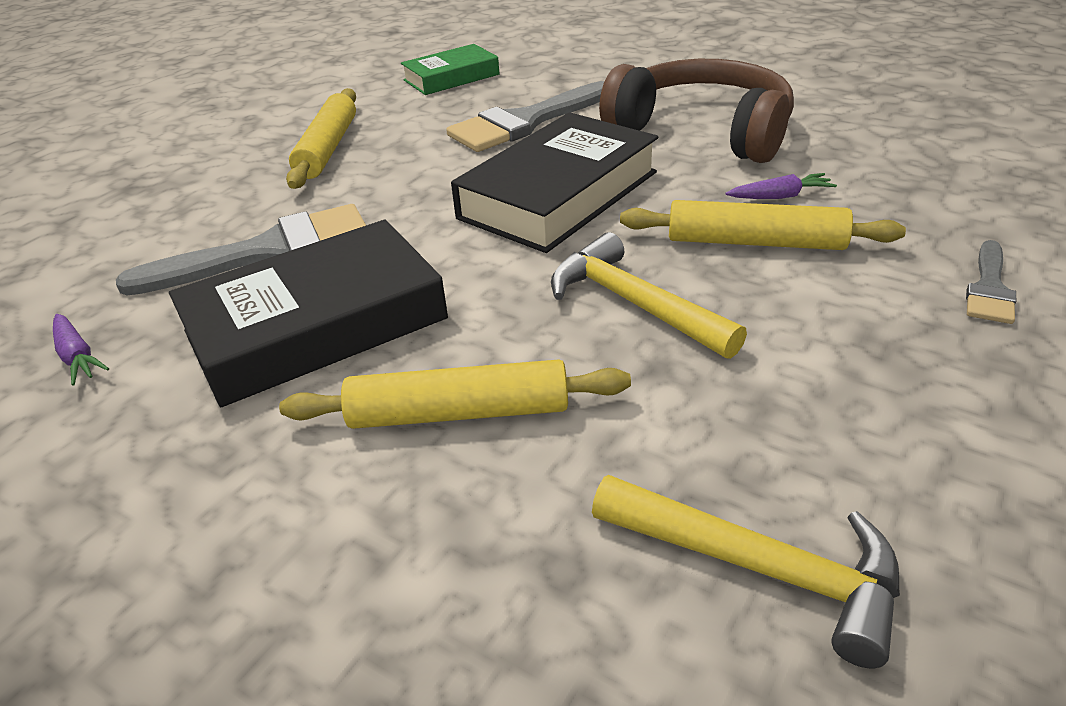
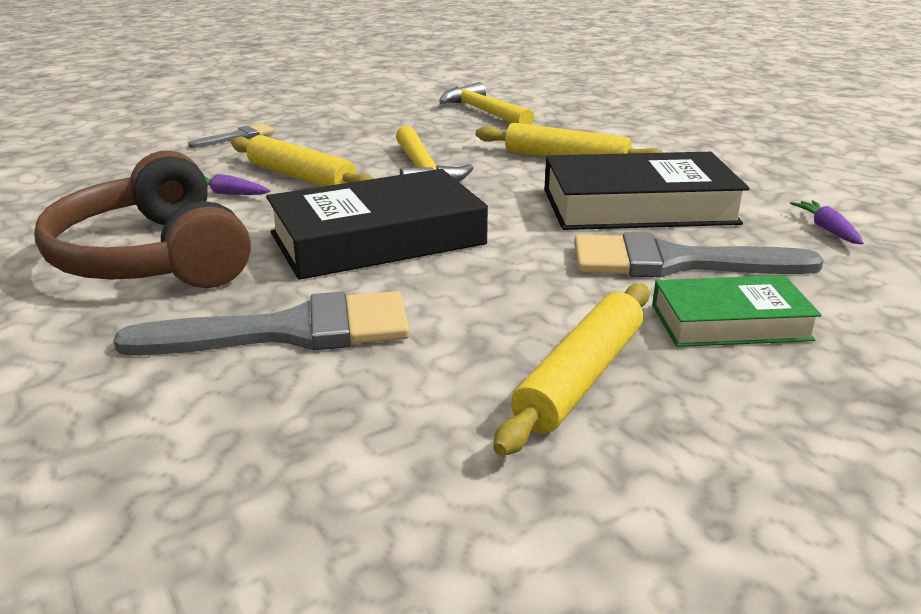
camera: 155 degrees left, 10 degrees down
green book [401,44,499,95] -> green book moved to [652,275,822,347]

